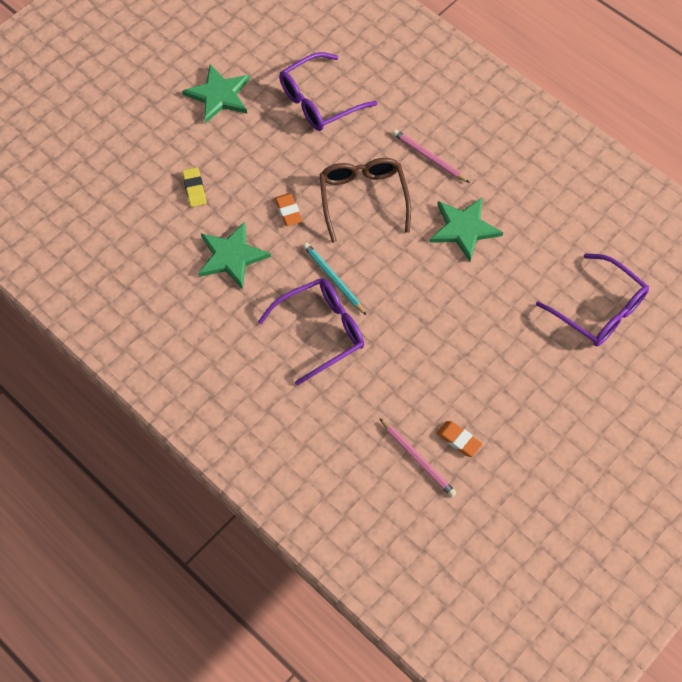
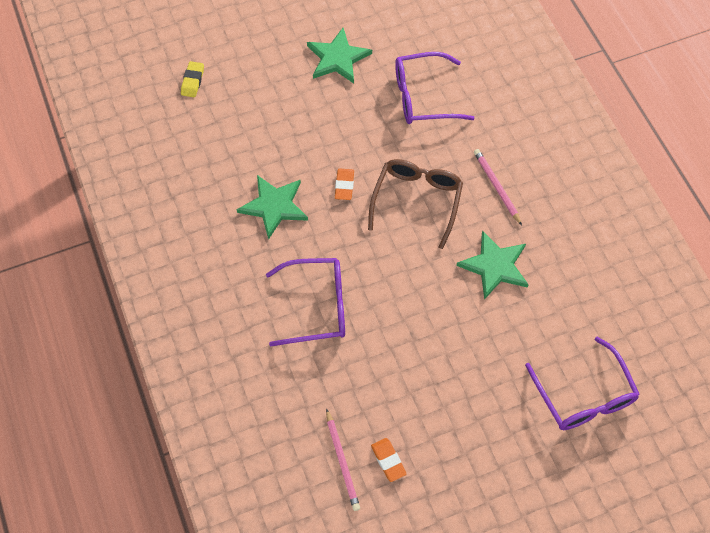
camera: 25 degrees right, 0 degrees up
yellow eraser [182,167,206,207] -> yellow eraser moved to [181,61,204,97]
turquoise pencil [303,243,366,315] -> none

